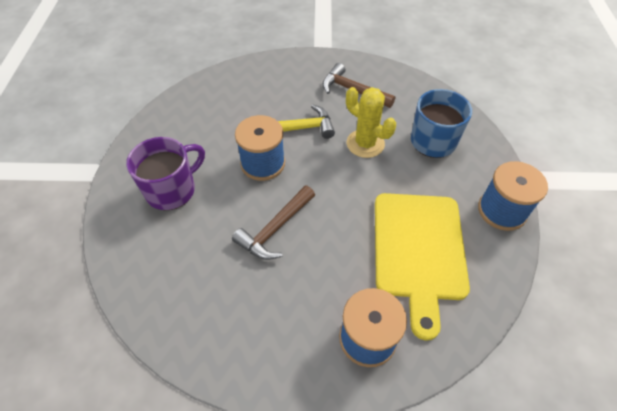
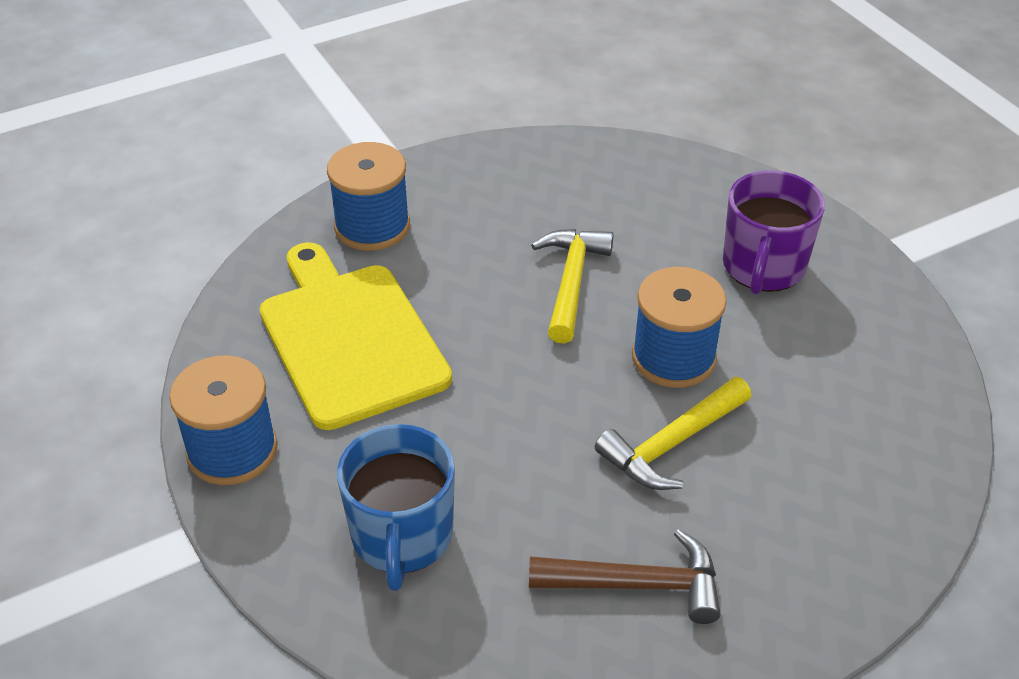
camera: 150 degrees right, 10 degrees down
brown hammer [232,185,315,260] -> yellow hammer [531,229,614,344]
yellow cactus [346,87,396,158] -> none

